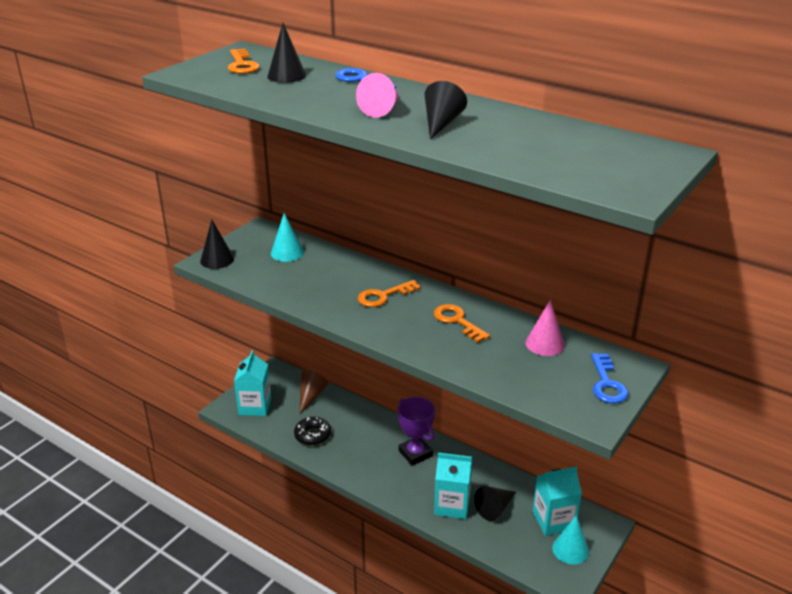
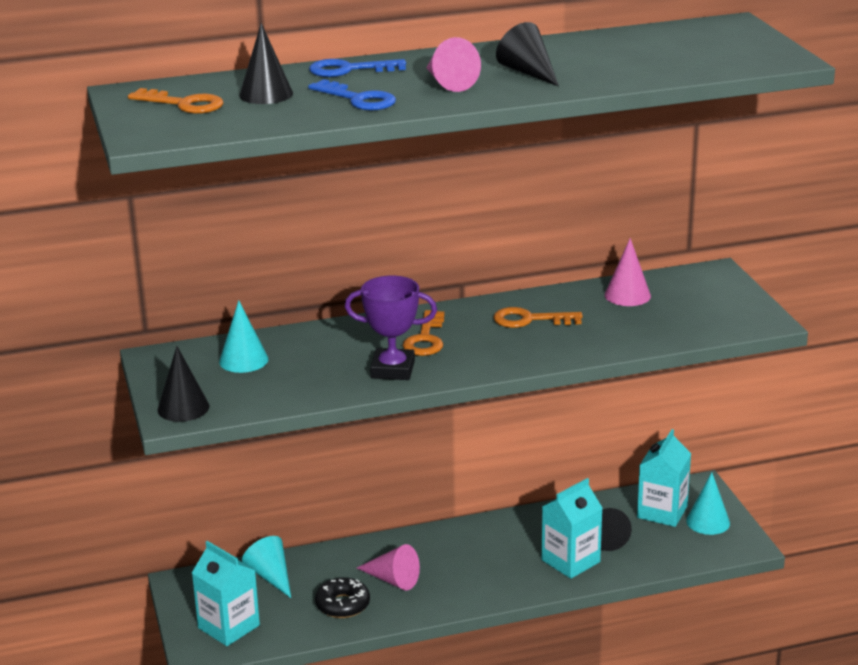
camera: 50 degrees left, 5 degrees down
brown cone [300,371,328,413] -> turquoise cone [242,536,291,598]
purple trophy [398,397,435,466] -> purple trophy moved to [345,276,437,380]
blue key [591,353,629,404] -> blue key moved to [308,79,396,110]
none -> pink cone [357,544,420,591]

